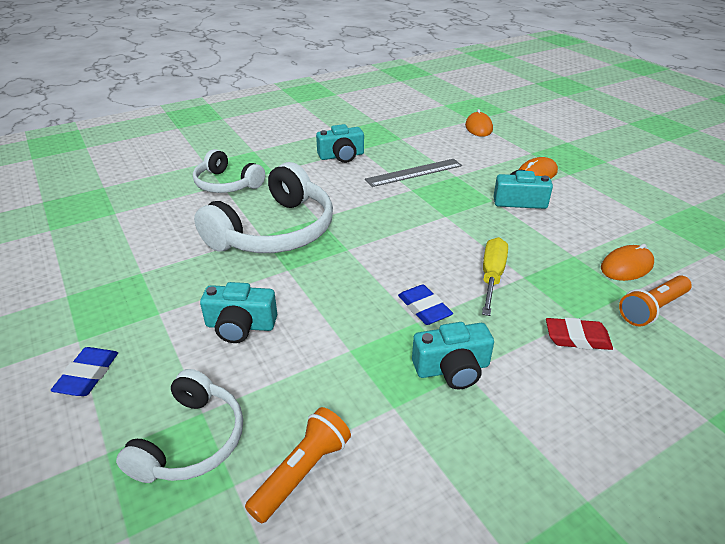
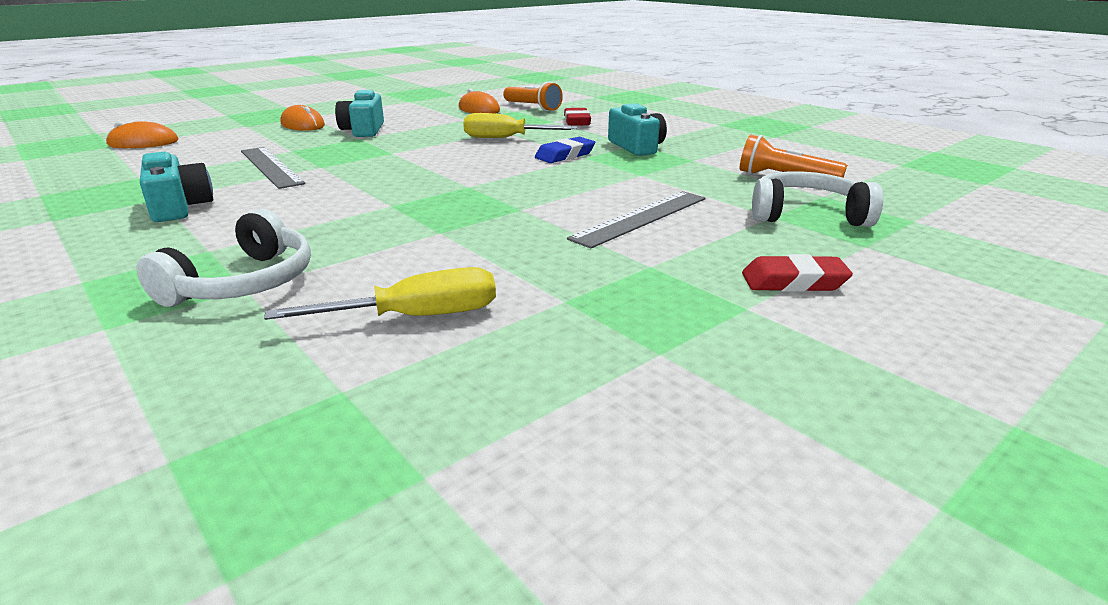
camera: 100 degrees left, 10 degrees down
blue eraser [51,347,118,396] -> red eraser [742,254,853,292]
white headphones [194,162,333,253] -> none
turquoise camera [200,282,277,343] -> grey ruler [567,191,706,249]
none -> yellow screwdriver [264,267,496,320]

